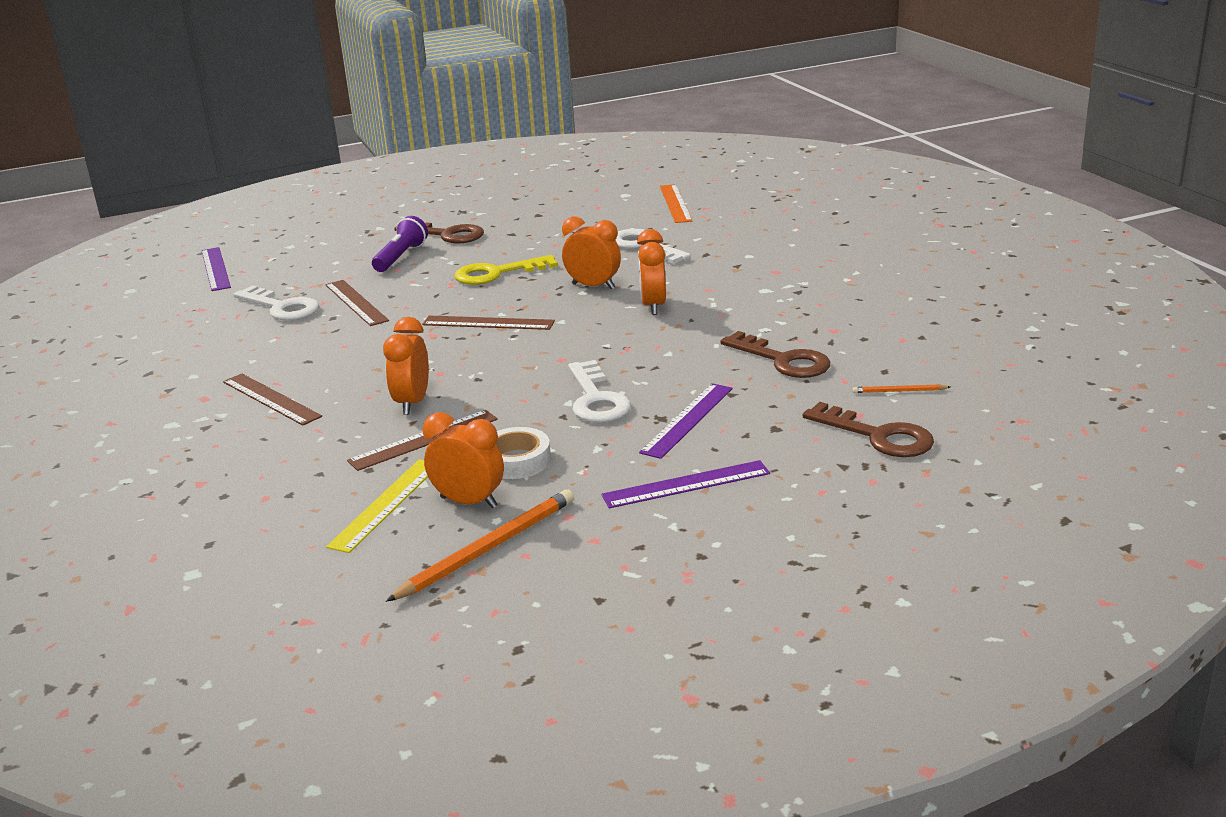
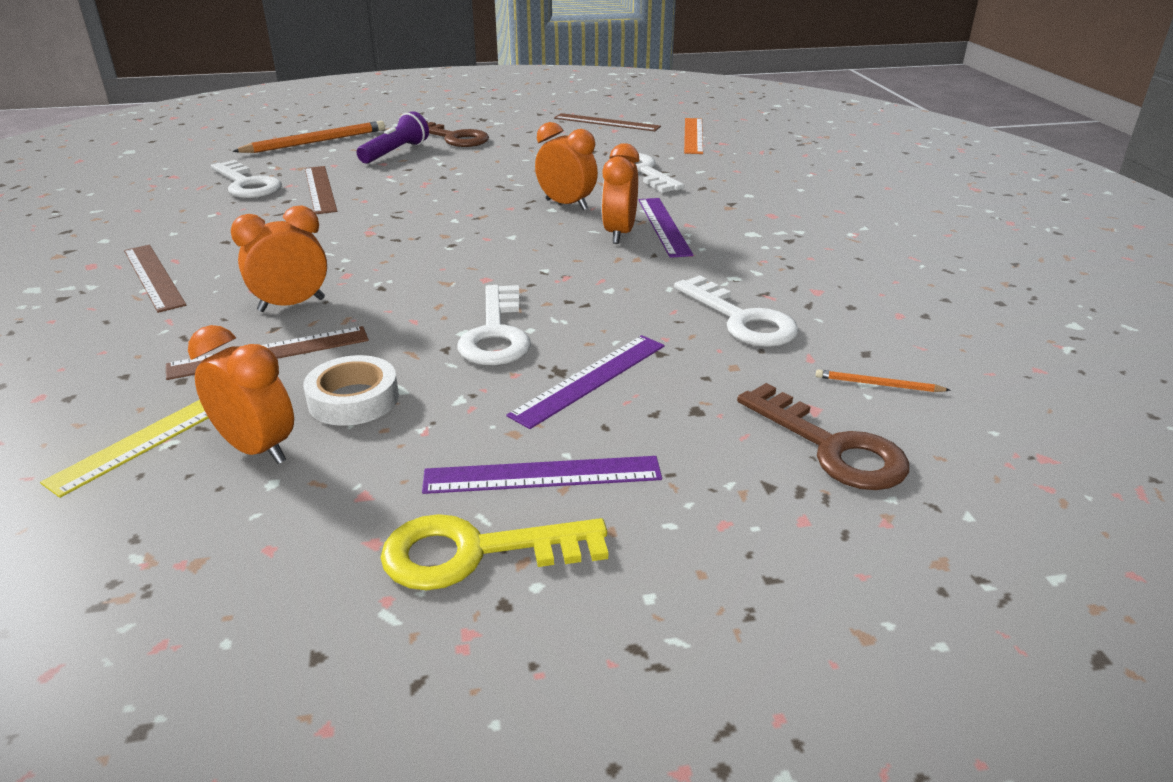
camera: 10 degrees right, 5 degrees up
purple ruler [201,247,231,291] -> purple ruler moved to [639,198,693,258]
orange clock [383,317,429,415] -> orange clock turned 45 degrees clockwise [231,205,327,312]
orange pencil [386,489,574,602] -> orange pencil moved to [232,121,385,153]
brown ruler [422,316,555,330] -> brown ruler moved to [554,113,661,131]
yellow key [454,255,558,285] -> yellow key moved to [381,514,608,590]
brown key [720,331,830,378] -> white key [674,275,799,347]

